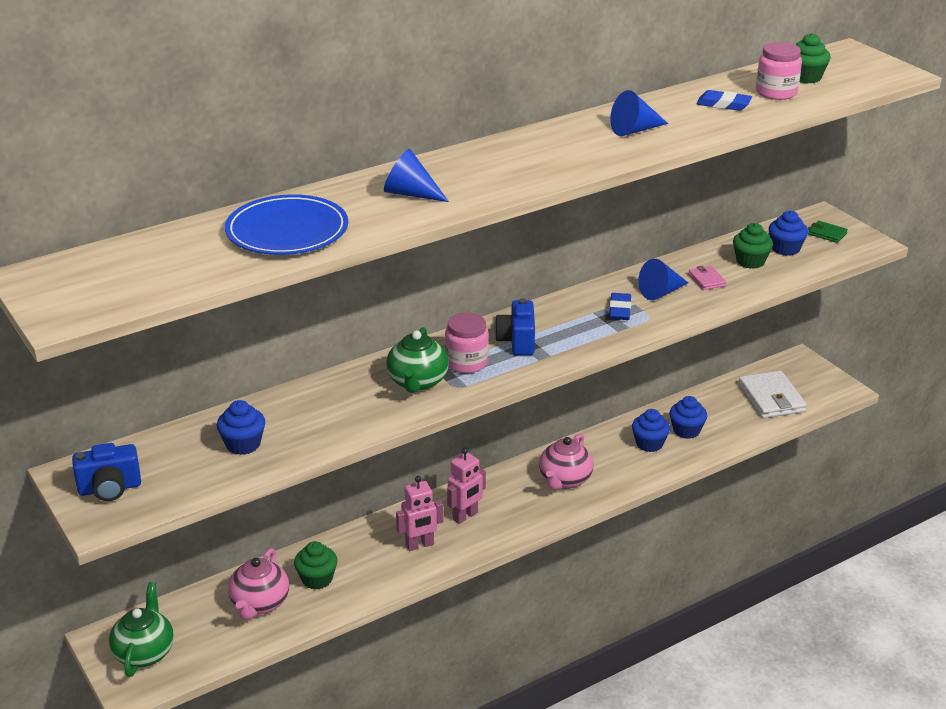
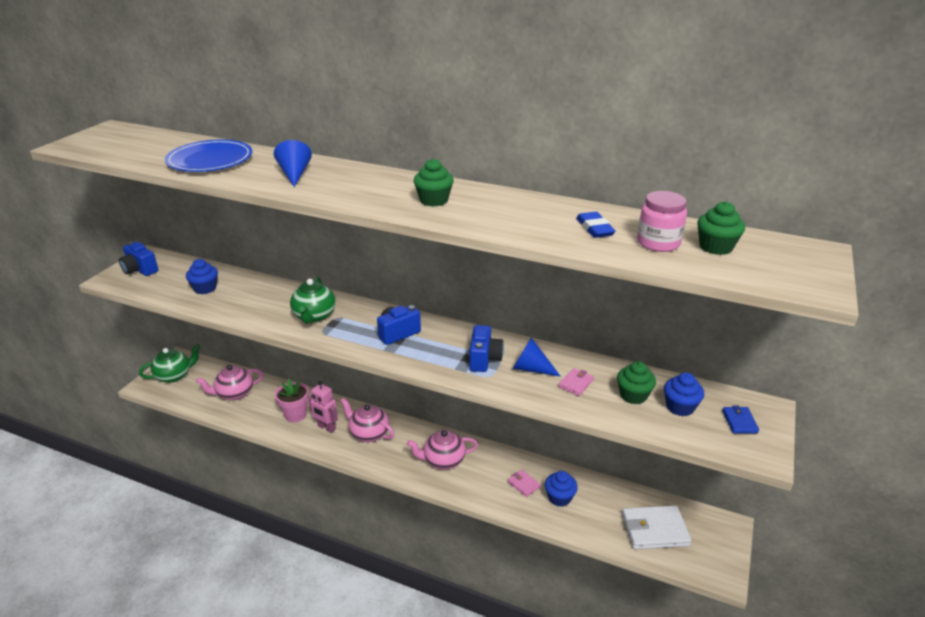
camera: 55 degrees right, 0 degrees up
green cupcake [294,541,338,590] -> green cupcake moved to [414,159,454,207]
green teapot [386,327,449,393] -> green teapot turned 60 degrees counterclockwise [290,277,336,324]
pink jar [445,312,489,373] -> none
pink robot [447,448,486,524] -> pink teapot [340,397,394,442]
blue eraser [609,293,631,320] -> blue camera [469,325,504,372]
blue cone [610,90,668,136] -> none
blue cupcake [632,409,670,452] -> pink wallet [508,470,541,497]
white wallet [738,371,807,418] -> white wallet turned 45 degrees clockwise [622,505,692,550]
green wallet [808,221,848,243] -> blue wallet [722,405,759,433]
none -> pink flower pot [275,379,309,422]

